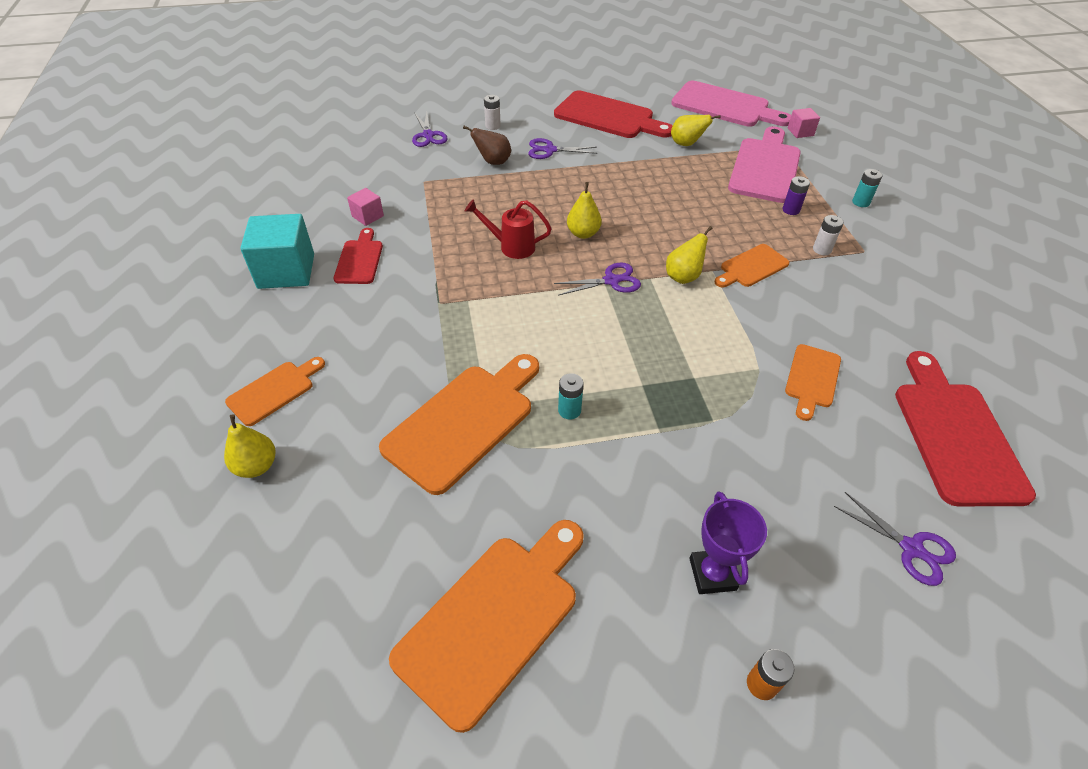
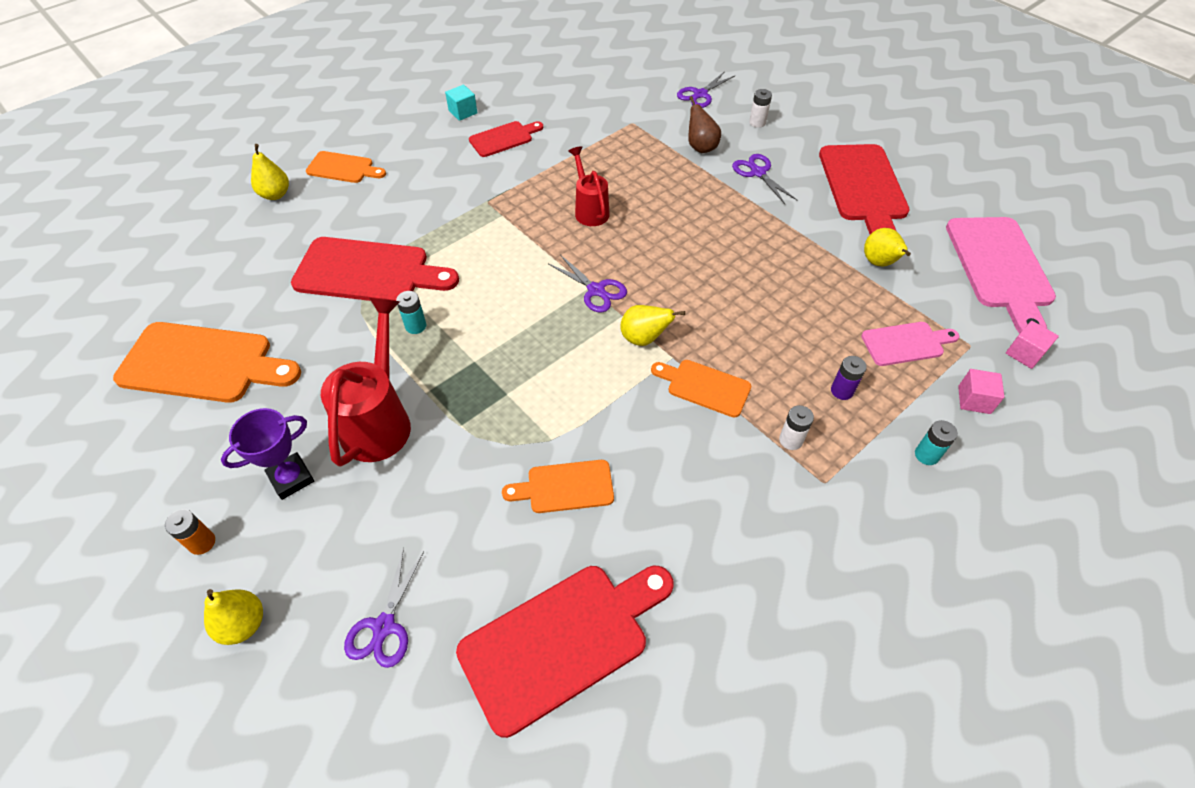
camera: 60 degrees right, 5 degrees up
turquoise cube [240,214,314,289] -> turquoise cube [445,85,477,121], size x0.50
pink cube [347,188,384,226] -> pink cube moved to [958,369,1004,414]
orange cutting board [379,354,539,495] -> red cutting board [291,237,459,301]
yellow pear [567,182,602,239] -> yellow pear moved to [204,589,263,645]
pink cutting board [728,126,801,203] -> pink cutting board [861,322,959,366], size x0.55
none -> red watering can [321,298,411,467]

